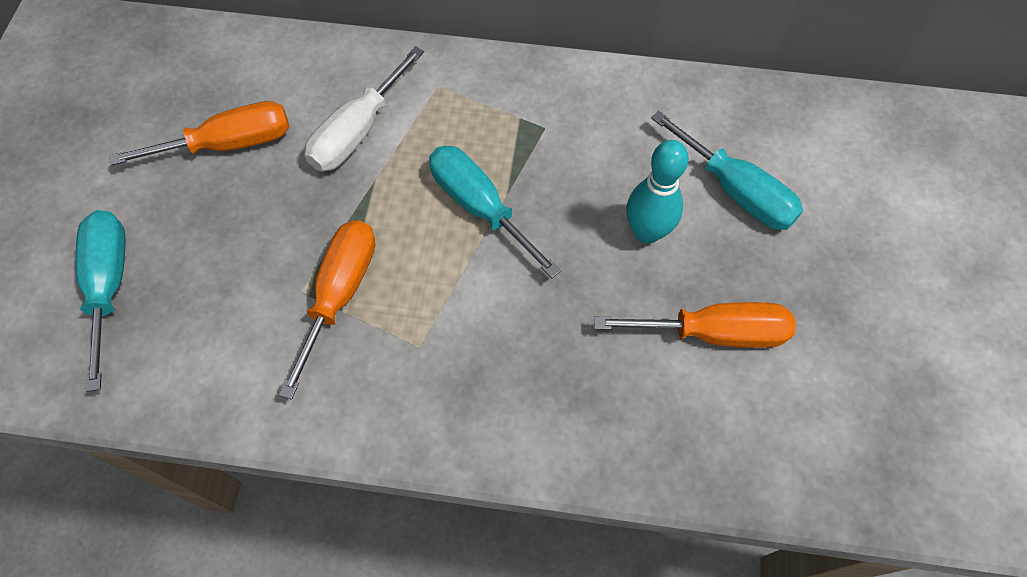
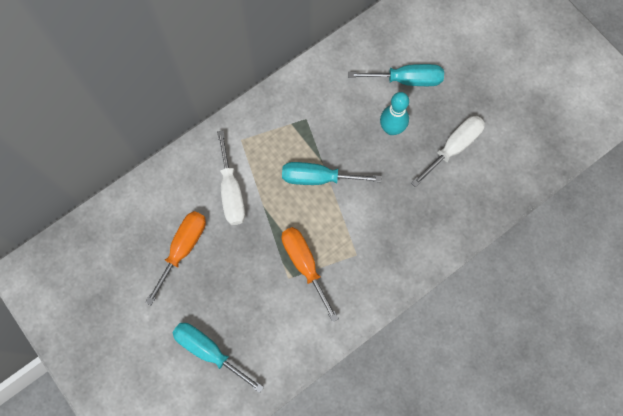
camera: 45 degrees left, 10 degrees up
orange screwdriver [594,302,796,348] -> white screwdriver [411,116,485,187]

